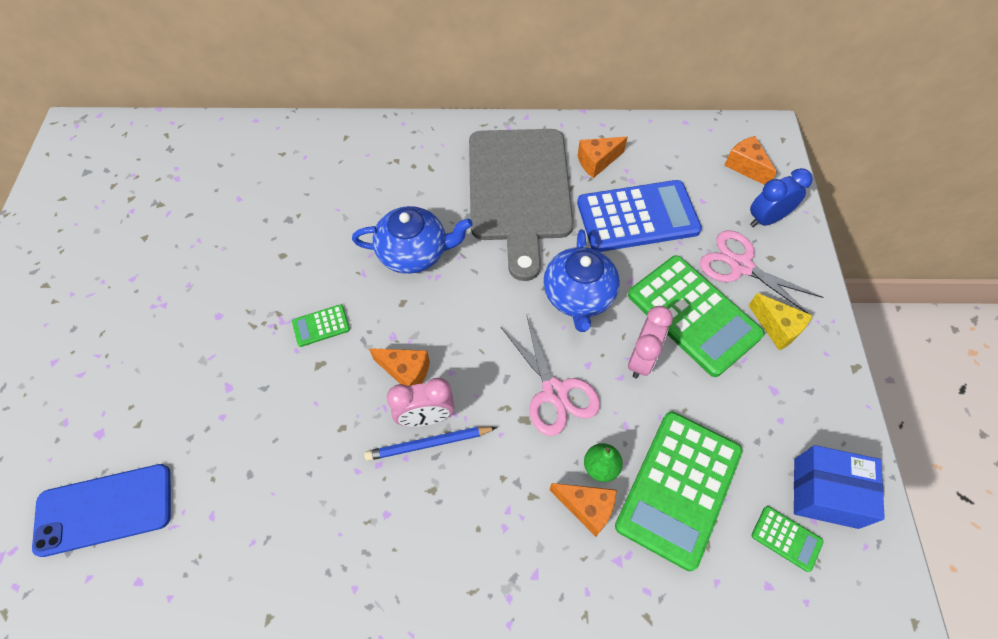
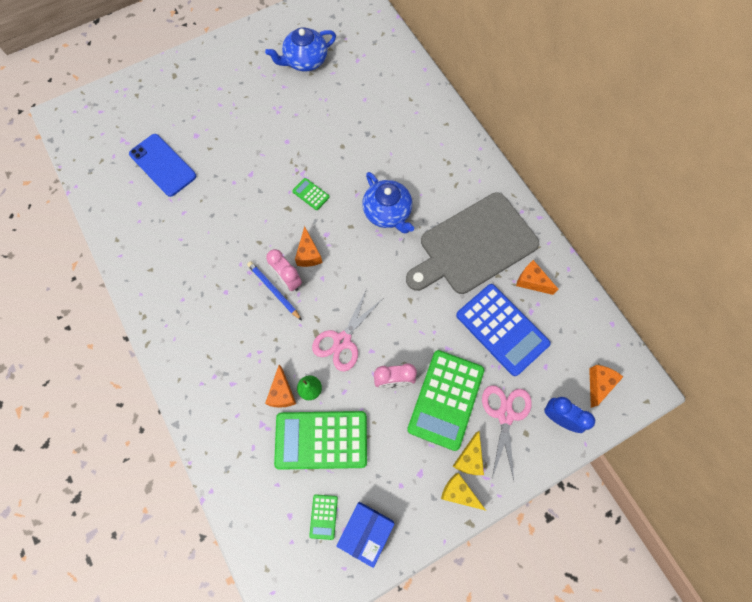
camera: 60 degrees right, 10 degrees up
blue teapot [543,229,620,332] -> blue teapot moved to [265,27,336,72]
blue box [794,445,885,529] -> blue box turned 45 degrees clockwise [336,502,394,568]
none -> yellow cheese [441,473,486,510]

